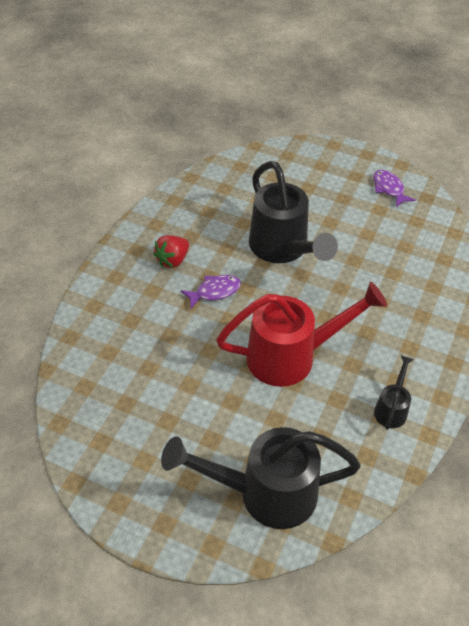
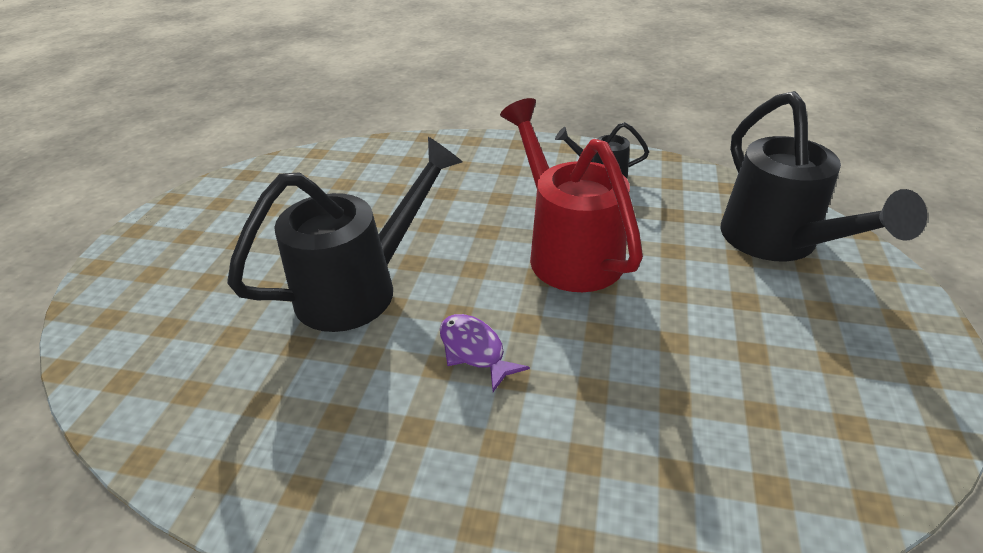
camera: 100 degrees left, 10 degrees down
red strawberry [153,235,189,268] -> none
purple fish [373,170,416,207] -> none

